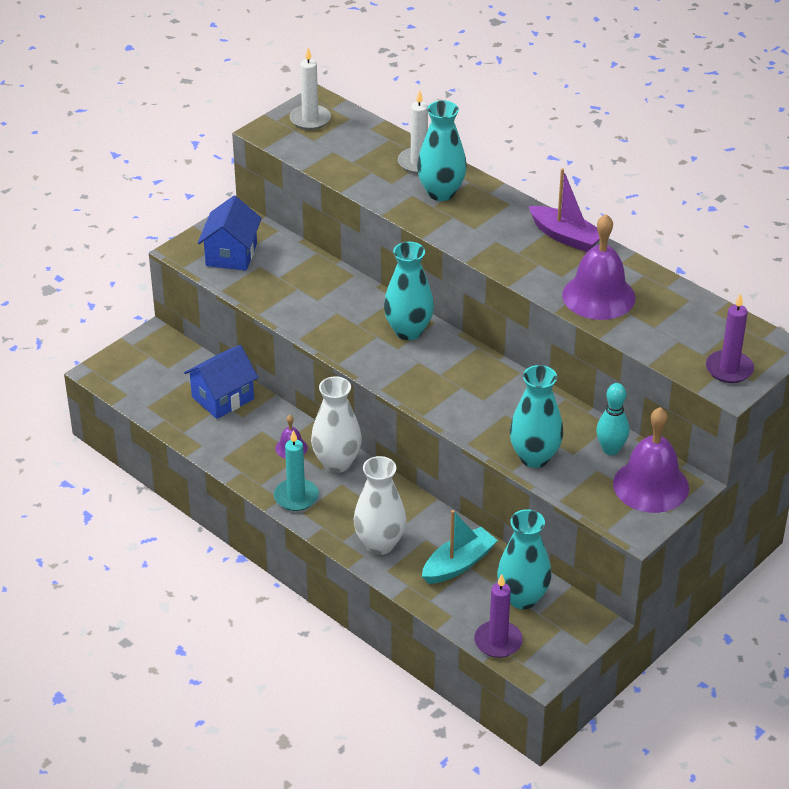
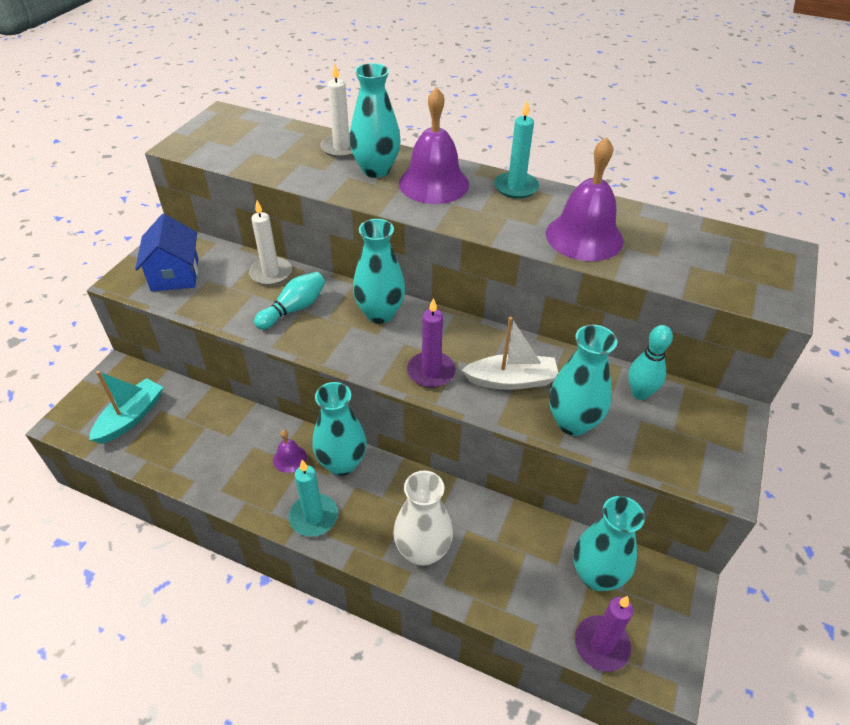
camera: 20 degrees left, 5 degrees up
blue house [184,345,258,419] -> none
white candle [290,48,331,130] -> white candle moved to [249,201,292,285]
white vase [311,376,362,473] -> turquoise vase [312,382,366,476]
turquoise boat [422,510,498,584] -> turquoise boat moved to [89,371,163,444]
purple boat [529,168,600,252] -> turquoise candle [494,100,539,199]
purple bell [613,407,689,513] -> purple bell moved to [399,87,469,204]
purple candle [706,293,754,383] -> purple candle moved to [407,298,456,388]
none -> turquoise bowling pin [254,272,325,330]
none -> white boat [462,317,558,390]

